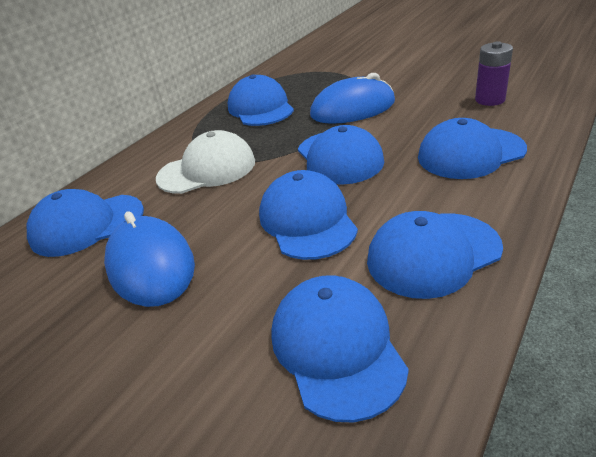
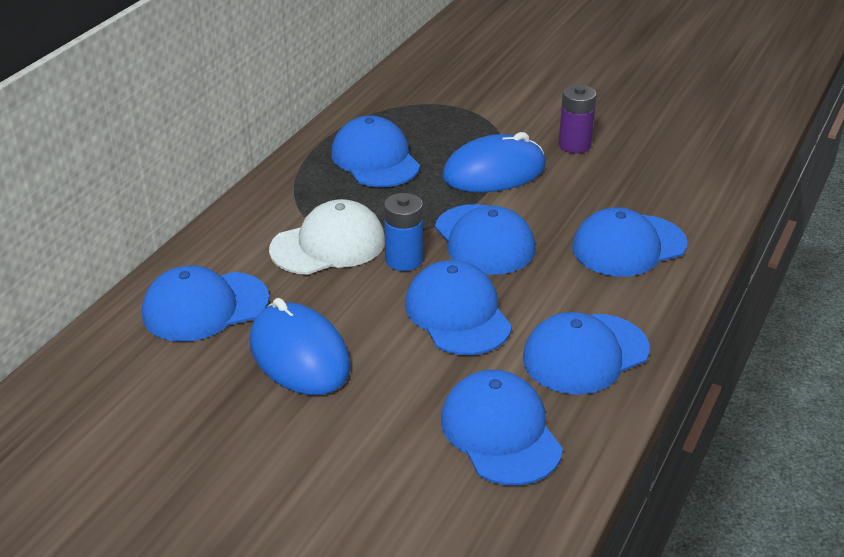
camera: 10 degrees left, 0 degrees up
purple battery [475,42,513,106] -> purple battery moved to [559,85,596,153]
none -> blue battery [384,193,423,271]

